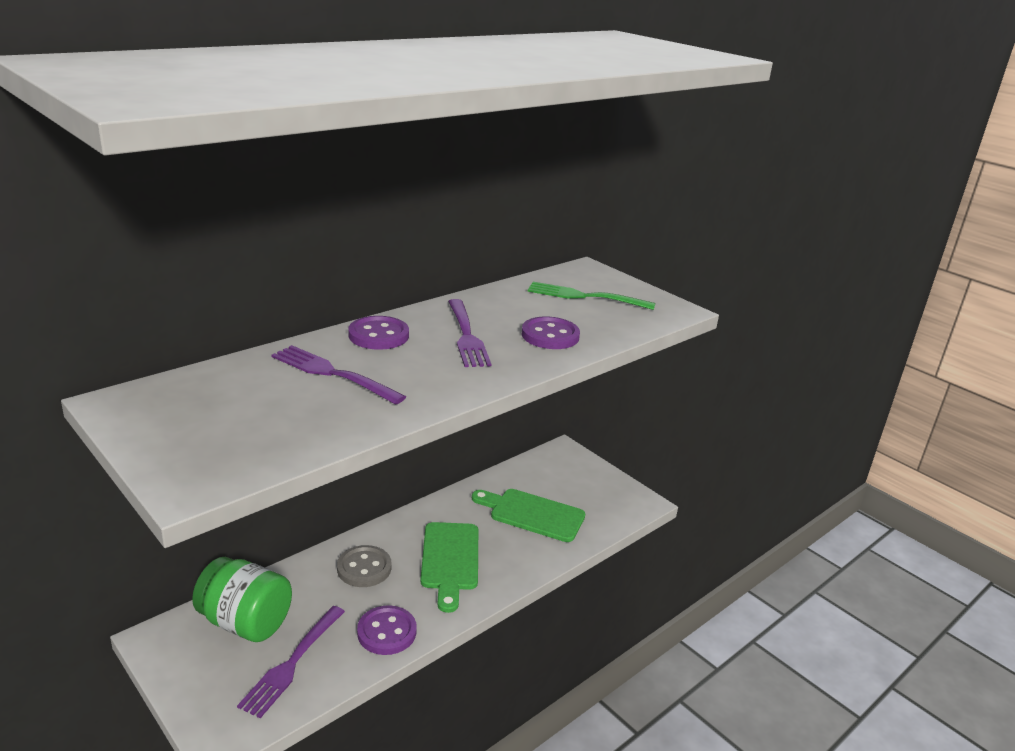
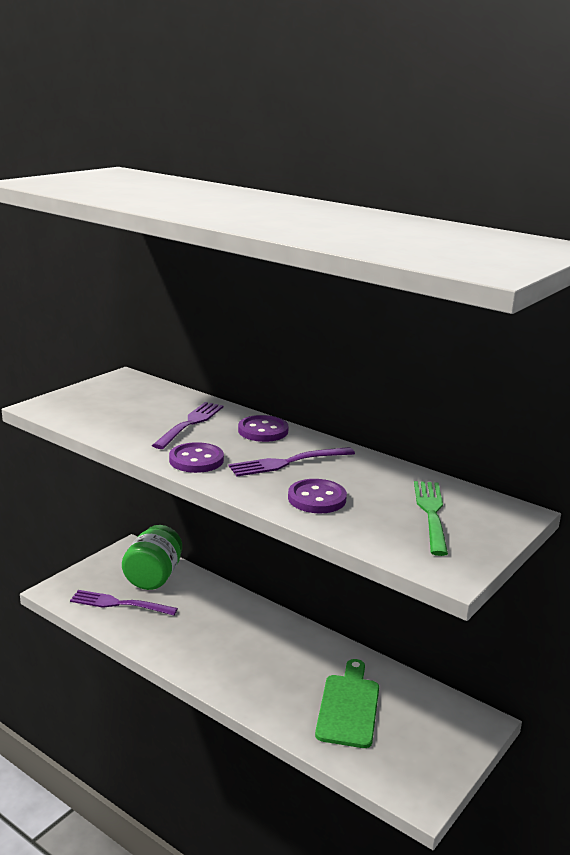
camera: 80 degrees right, 5 degrees down
grey button [337,545,391,587] -> none
purple button [357,605,417,655] -> purple button moved to [169,442,224,473]
green cutting board [420,522,478,613] -> none

